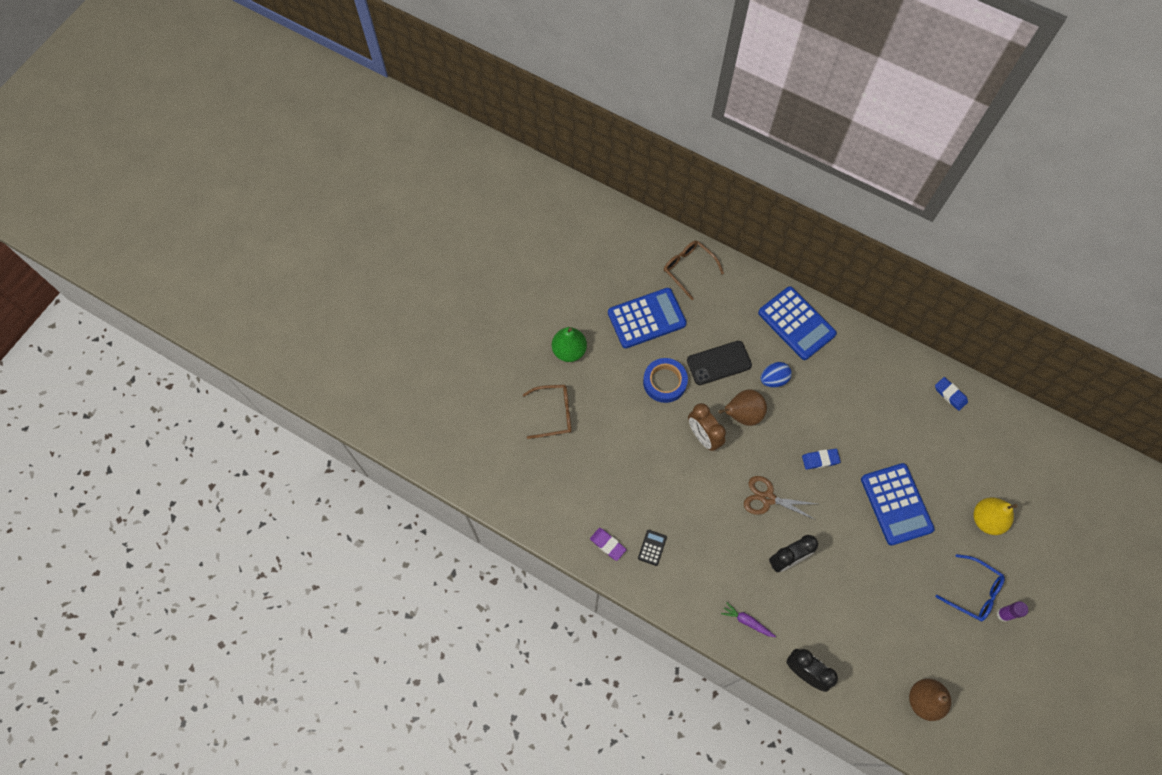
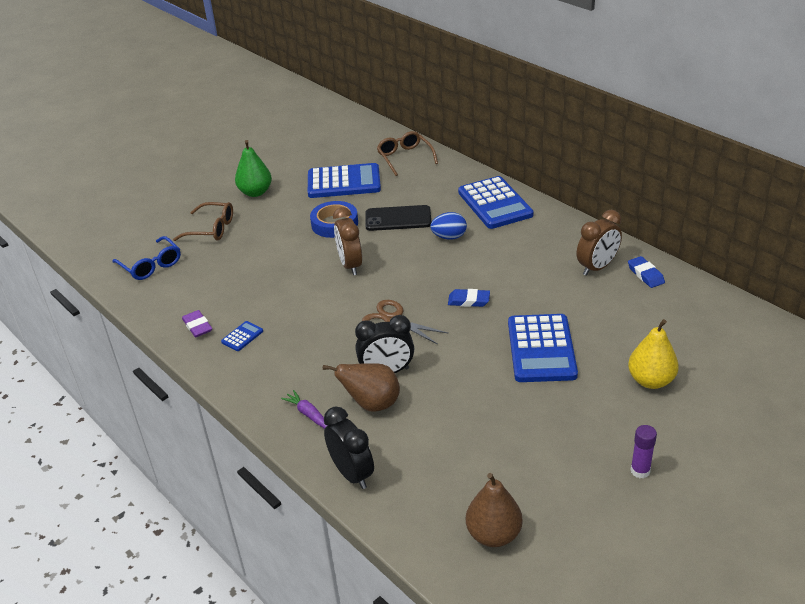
camera: 20 degrees right, 30 degrees down
black calculator [638,530,667,566] -> blue calculator [221,321,263,351]
brown pear [719,390,767,426] -> brown pear moved to [323,364,400,412]
blue glasses [936,554,1005,621] -> blue glasses moved to [113,236,181,280]
none -> brown clock [577,210,622,276]

